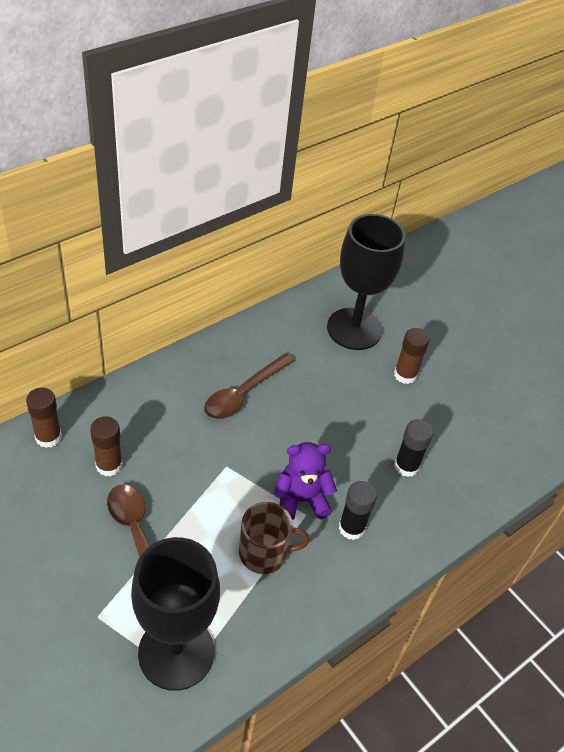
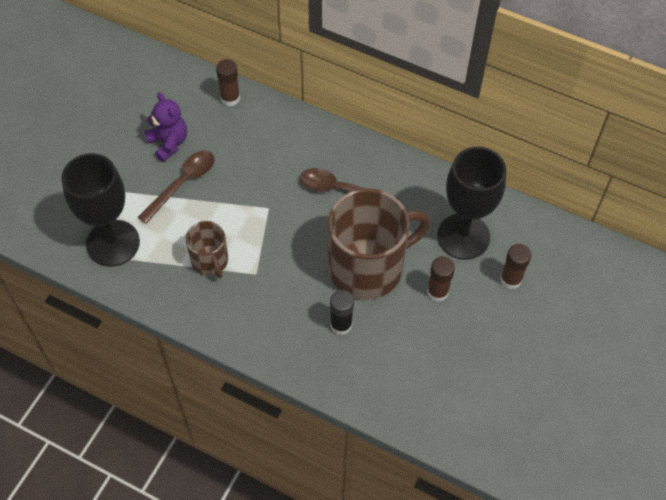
camera: 70 degrees right, 10 degrees up
brown glue stick [90,416,123,477] -> brown glue stick moved to [500,244,531,289]
purple teddy bear [274,442,337,520] -> purple teddy bear moved to [144,92,187,162]
black glue stick [339,481,377,540] -> none
none -> brown mug [328,188,430,300]

